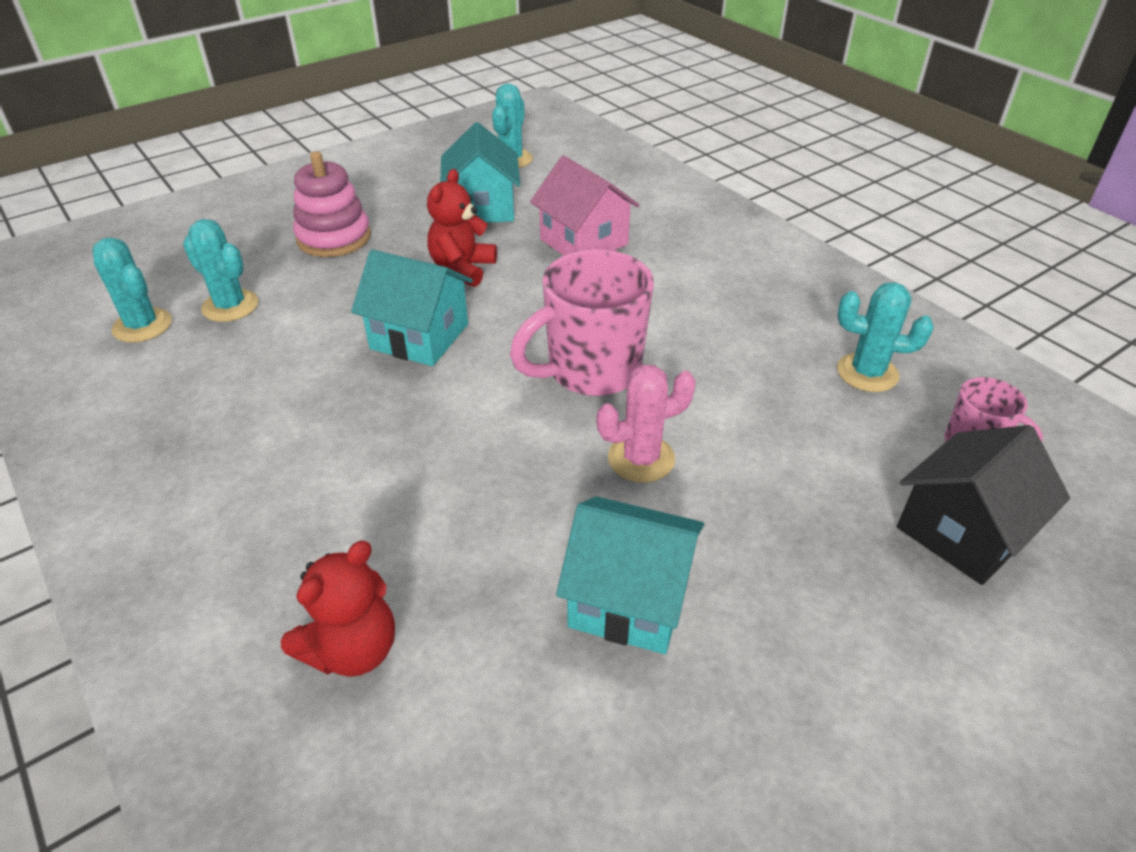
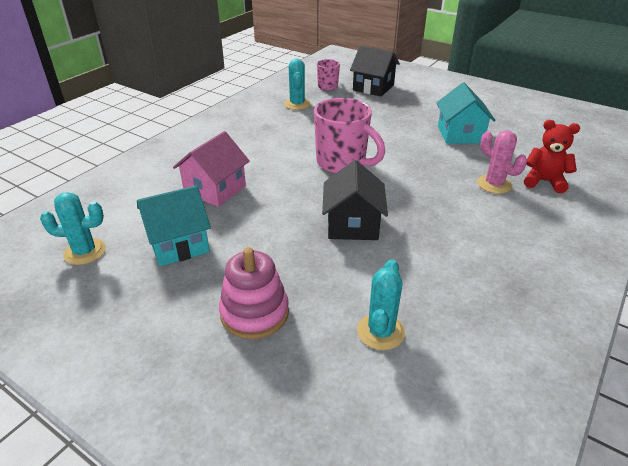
camera: 110 degrees left, 5 degrees down
turquoise cactus [92,237,172,343] -> none
turquoise house [351,249,473,366] -> black house [322,160,388,240]
red teddy bear [427,169,497,287] -> none
pink cactus [596,365,696,483] -> pink cactus moved to [477,130,527,194]

